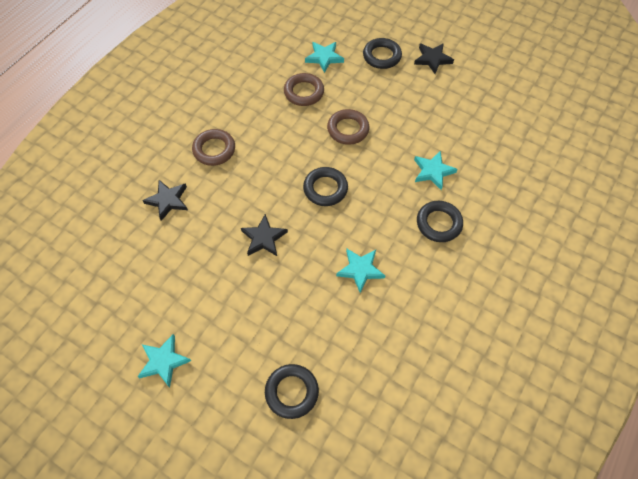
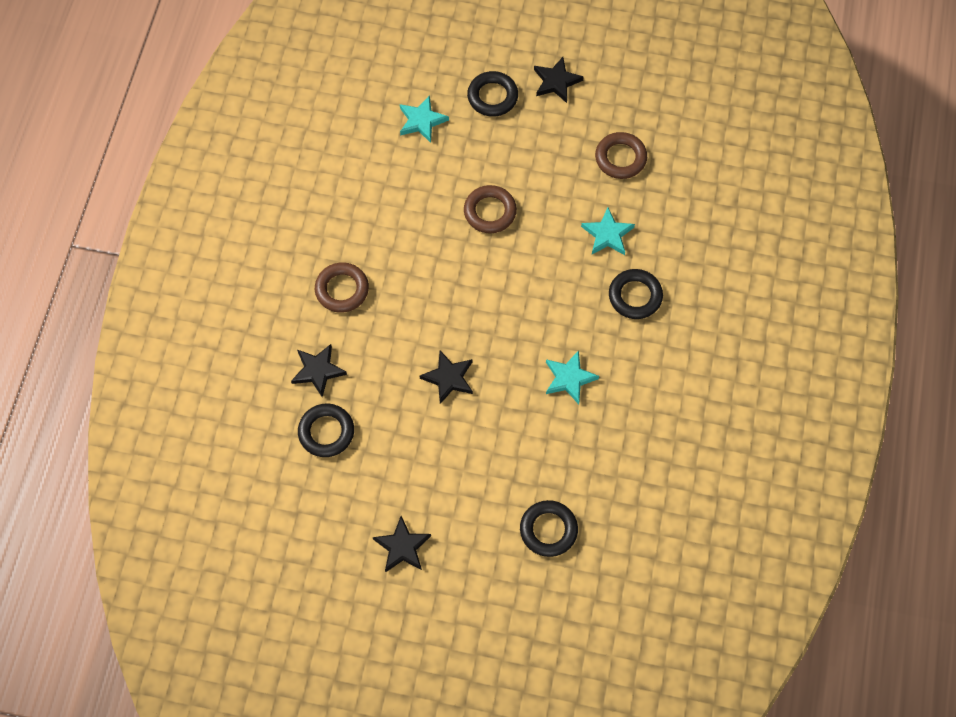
camera: 20 degrees left, 5 degrees up
turquoise star [137,334,191,387] -> black star [373,516,431,572]
brown ring [284,73,324,106] -> brown ring moved to [595,132,647,179]
black ring [303,167,348,206] -> black ring moved to [298,404,354,457]

